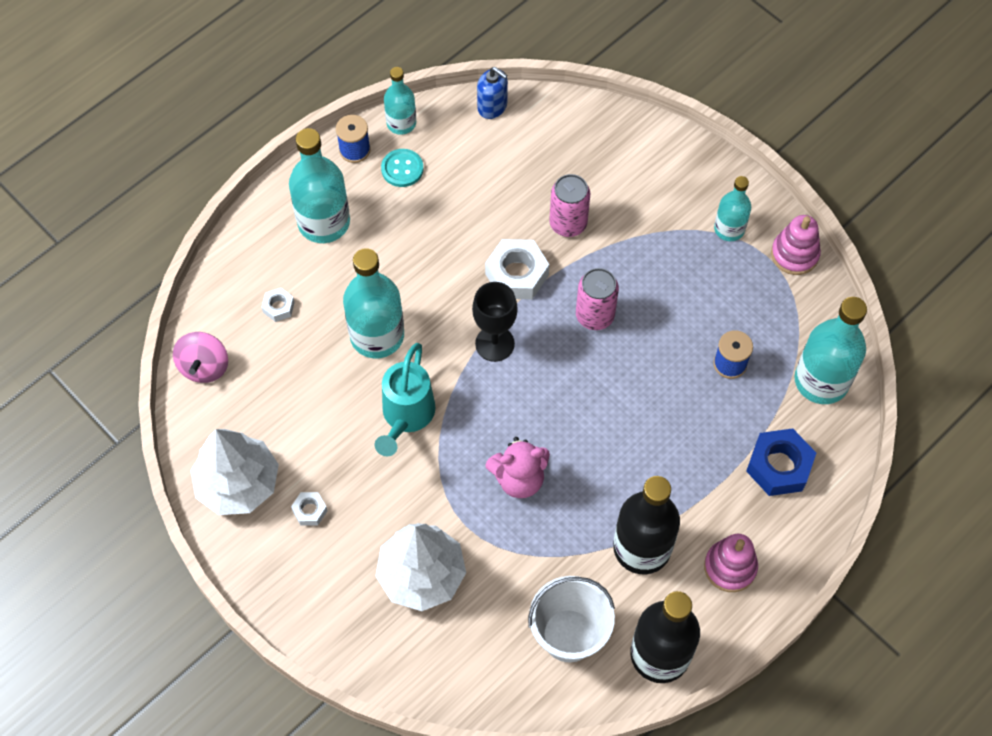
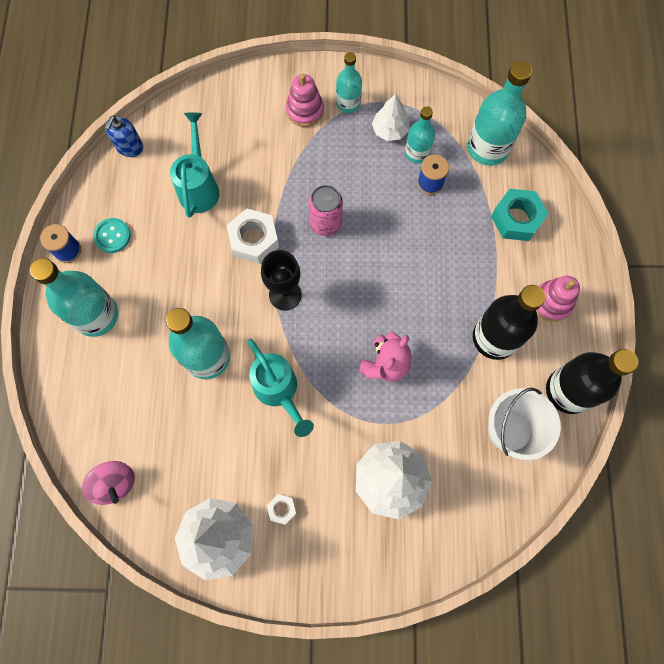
camera: 45 degrees left, 10 degrees up
white nut [262,288,295,322] -> none
turquoise bottle [384,67,416,135] -> turquoise bottle moved to [405,106,435,164]
blue soap dispenser [477,67,508,119] -> blue soap dispenser turned 120 degrees clockwise [105,116,143,157]
pink can [549,174,590,237] -> none
blue nut [746,428,816,496] -> turquoise nut [491,189,549,241]
pink stacking toy [771,215,821,275] -> pink stacking toy moved to [286,74,324,127]
none -> turquoise watering can [170,112,219,218]
none -> white tree [372,94,409,141]

